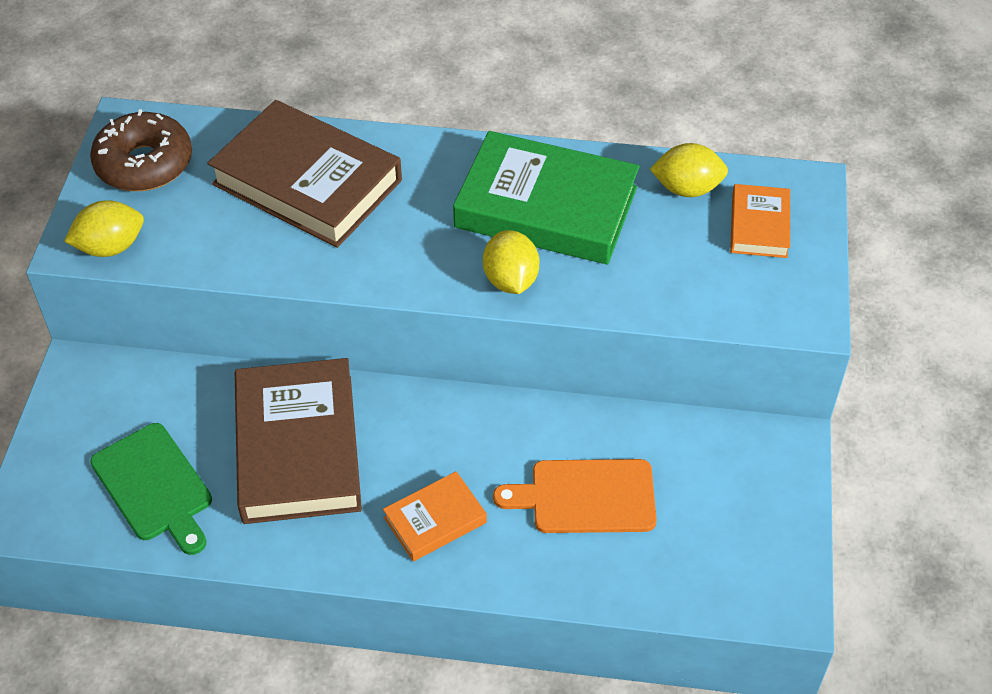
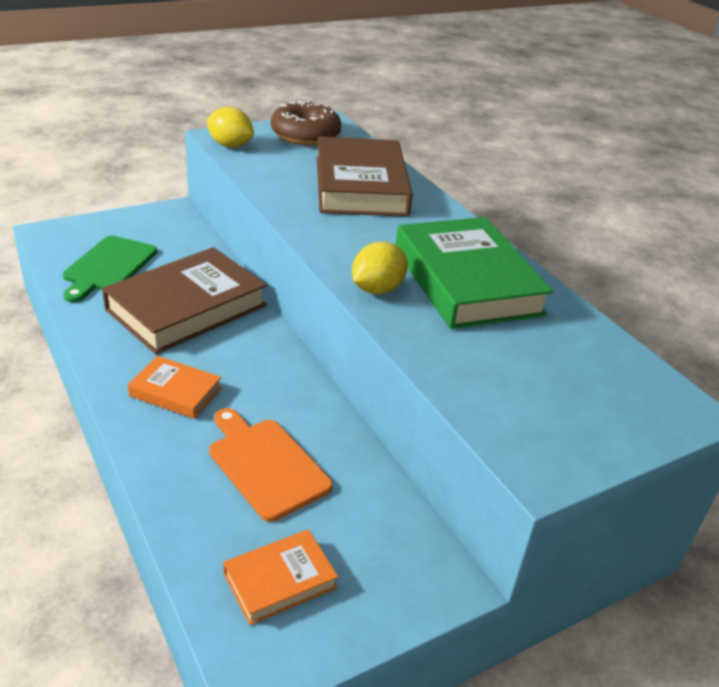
camera: 50 degrees right, 15 degrees down
yellow lemon [650,143,728,197] -> none
orange book [730,184,790,258] -> orange book moved to [223,529,338,625]

